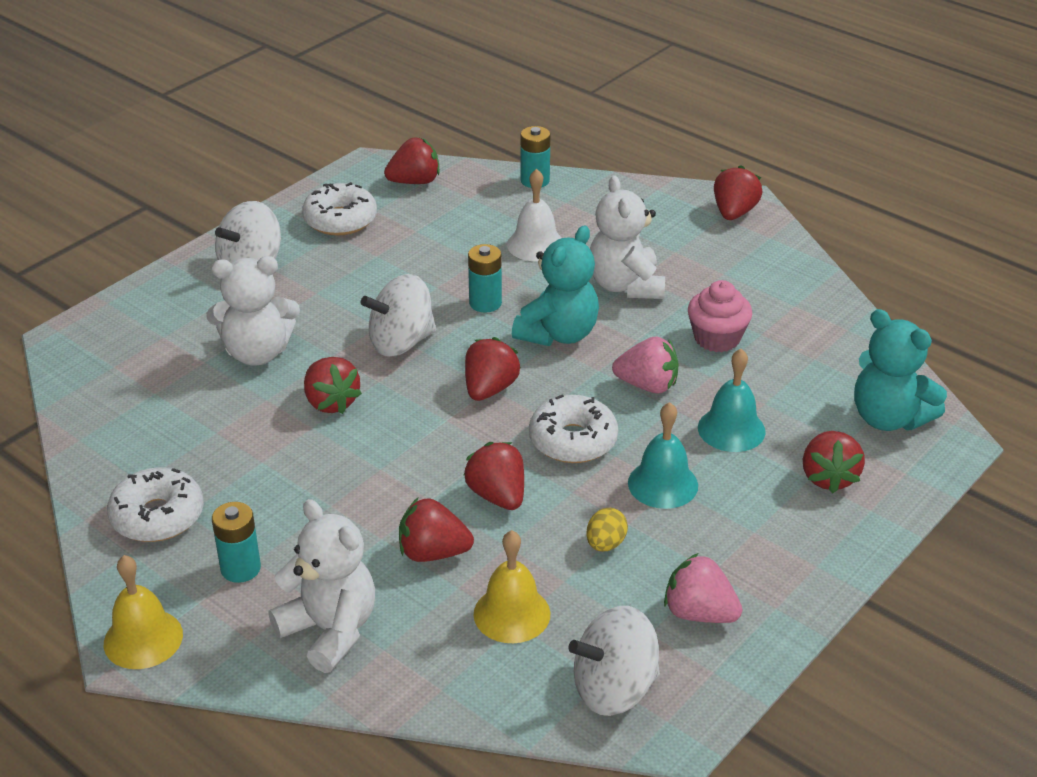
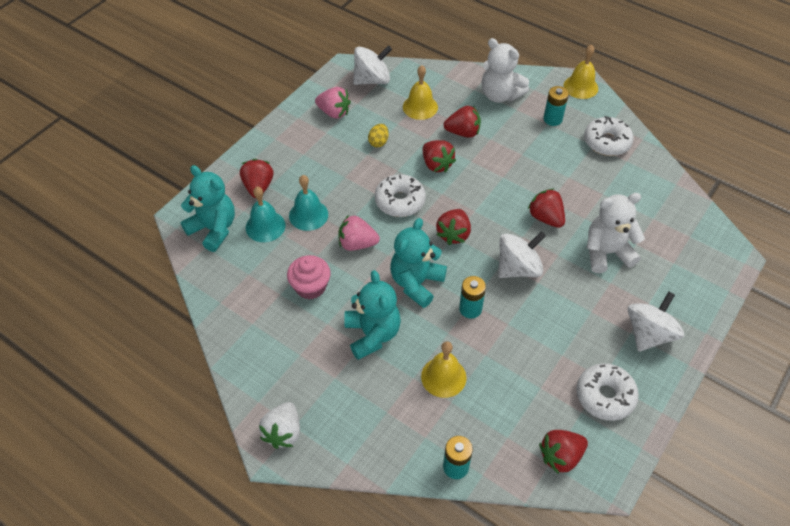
camera: 175 degrees right, 15 degrees up
white bell [507,169,561,261] -> yellow bell [421,341,467,398]
white teddy bear [590,175,665,299] -> turquoise teddy bear [344,270,401,360]
turquoise bell [628,402,698,509] -> turquoise bell moved to [246,187,286,242]
red strawberry [714,165,762,220] -> white strawberry [259,402,300,449]

